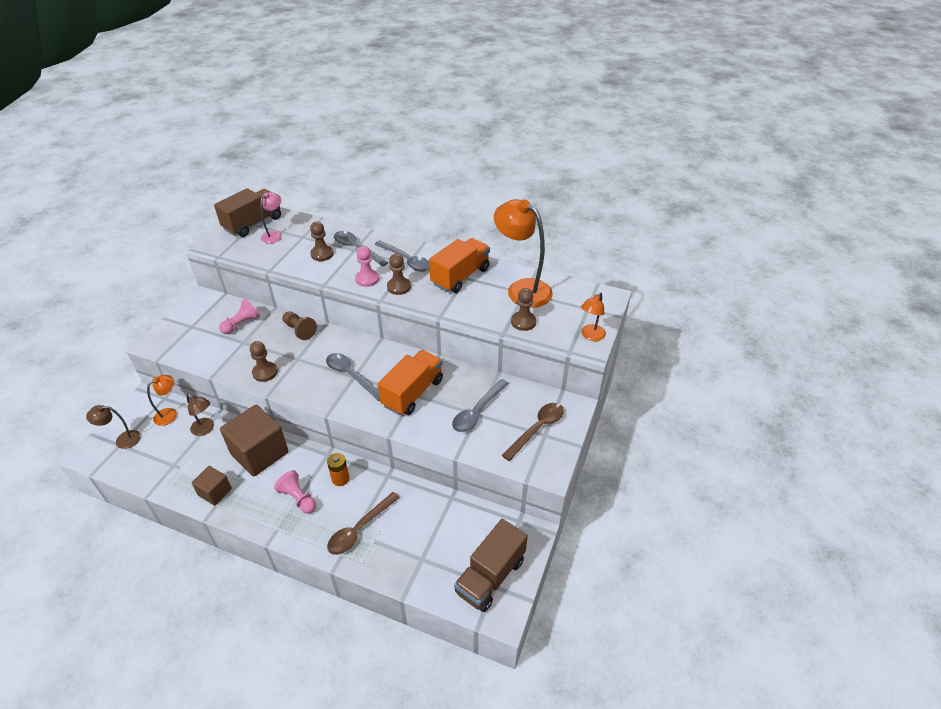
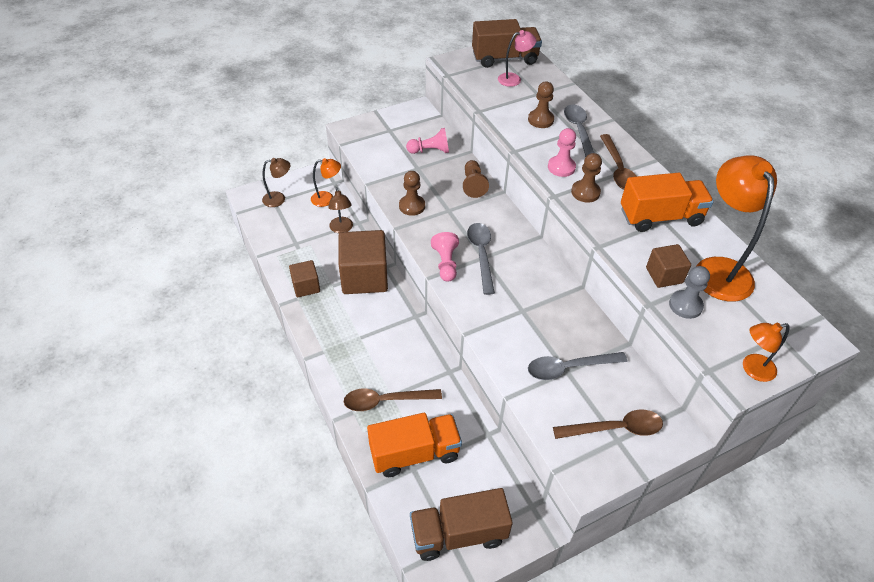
camera: 40 degrees right, 5 degrees up
brown lamp [86,405,141,449] -> brown lamp turned 135 degrees clockwise [262,158,290,207]
pink pawn [274,470,316,514] -> pink pawn moved to [431,232,459,282]
orange battery [327,453,350,486] -> none
grey spoon [374,240,430,272] -> brown spoon [600,134,637,190]
orange truck [378,350,443,415] -> orange truck moved to [367,413,462,477]
brown pawn [511,288,536,331] -> grey pawn [669,266,710,319]
none -> brown cube [646,244,691,288]

